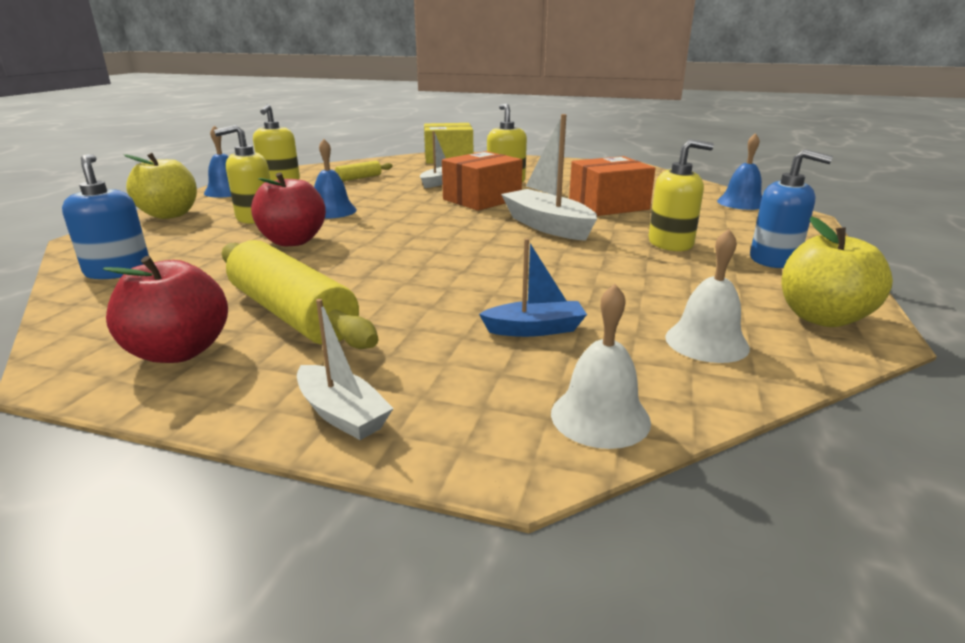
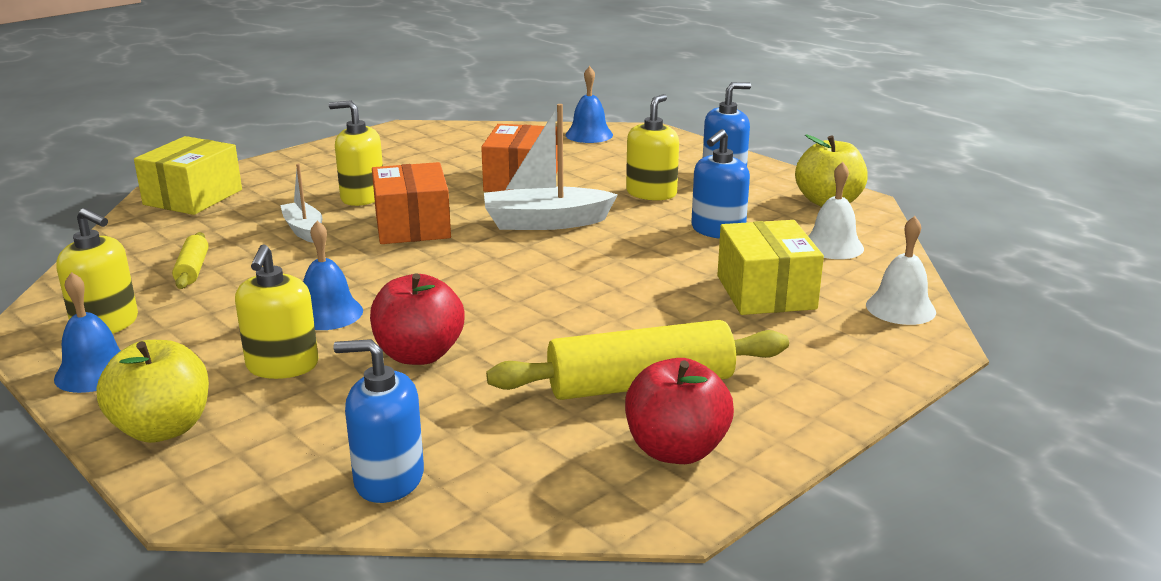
camera: 60 degrees left, 0 degrees up
white boat [297,299,394,440] -> none
blue boat [479,238,587,337] -> yellow box [717,220,824,315]
none -> blue soap dispenser [691,129,750,239]

